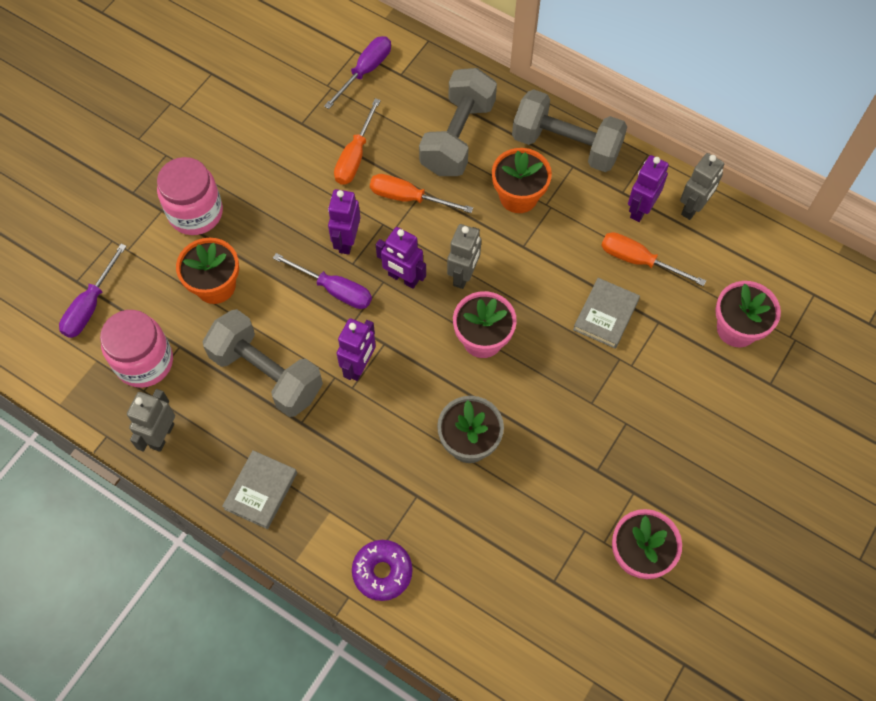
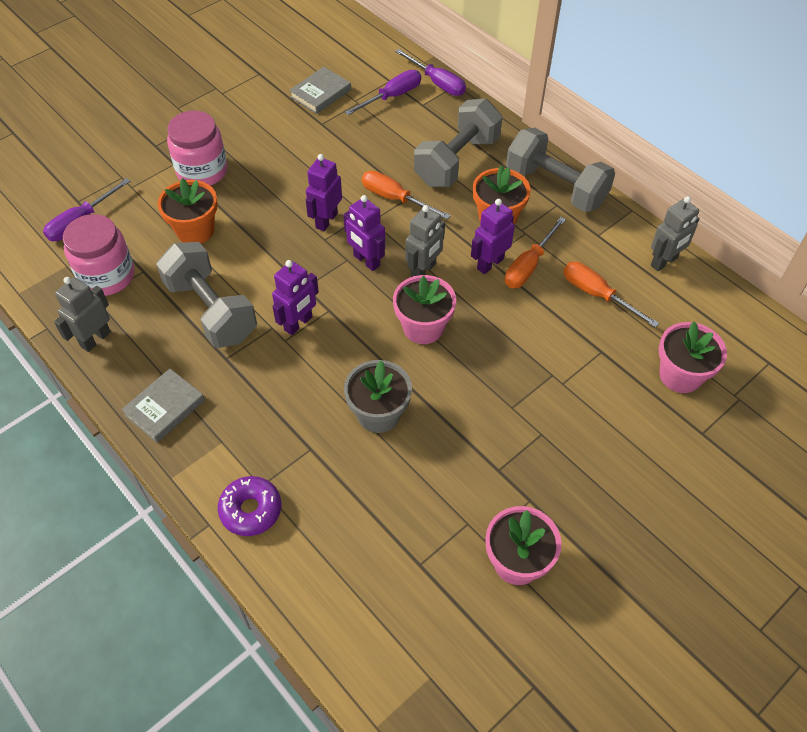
camera: 15 degrees right, 10 degrees down
purple screwdriver [273,253,372,309] -> purple screwdriver moved to [395,49,466,96]
orange screwdriver [334,98,381,185] -> orange screwdriver moved to [505,217,566,288]
grey book [573,278,640,349] -> grey book moved to [289,67,351,114]
purple robot [628,155,669,222] -> purple robot moved to [471,199,515,274]

